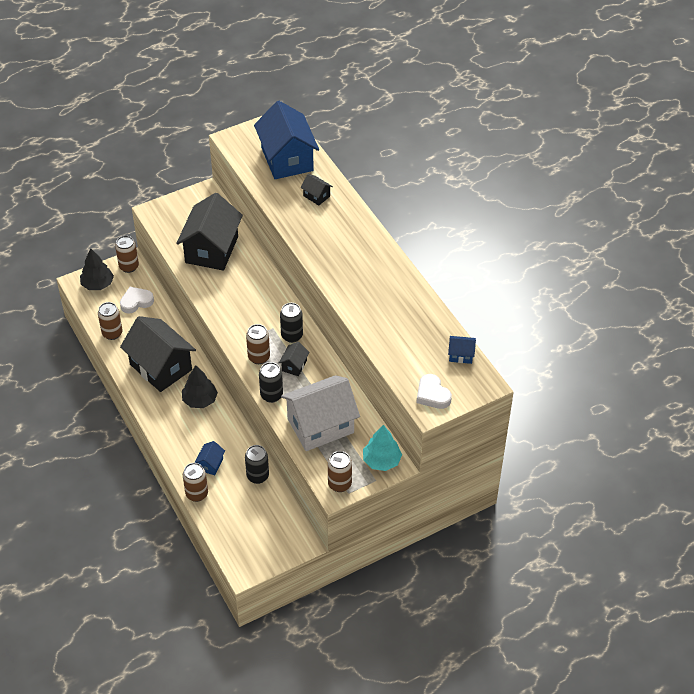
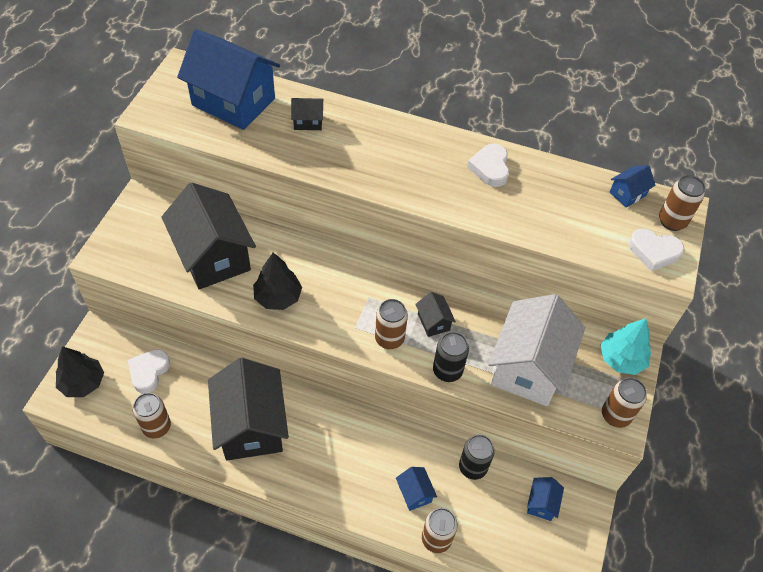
camera: 45 degrees left, 5 degrees up
brown can [115,236,139,273] -> brown can moved to [659,175,706,231]
black house [120,316,196,392] -> black house turned 75 degrees clockwise [208,358,289,461]
black tree [182,365,218,408] -> black tree moved to [253,252,302,310]
black can [280,303,303,343] -> none
none -> white heart [467,144,509,187]
none -> blue house [527,477,564,521]

